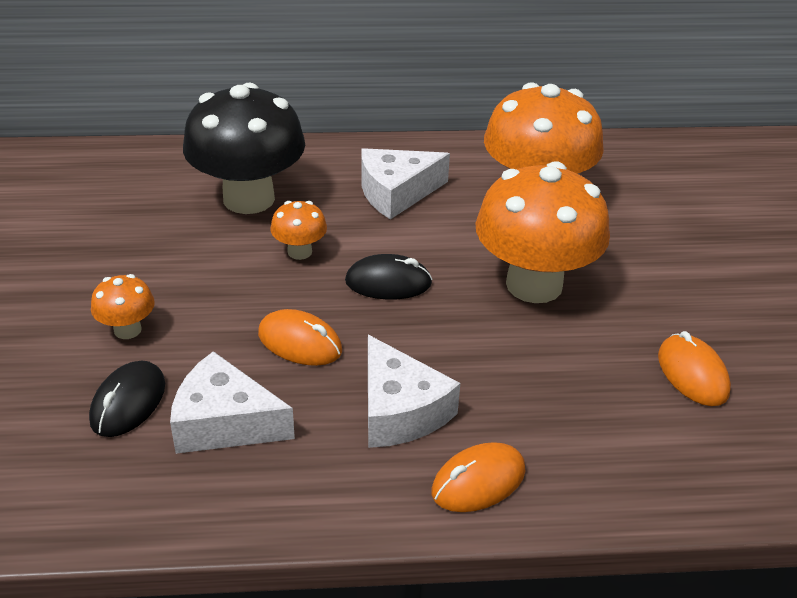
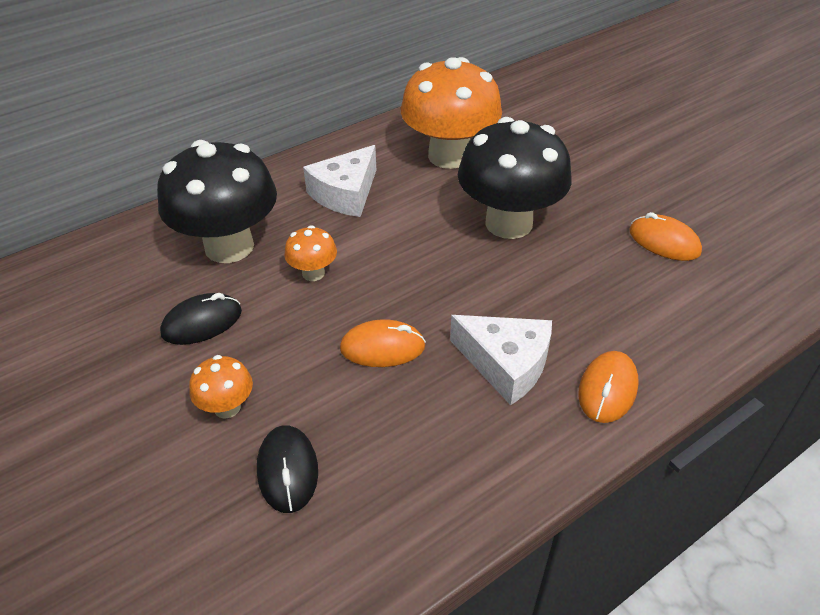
camera: 30 degrees left, 5 degrees up
white cheese [170,351,295,454] -> none
black mouse [345,254,432,300] -> black mouse moved to [160,293,242,345]
orange mushroom [476,161,610,303] -> black mushroom [458,117,572,239]

